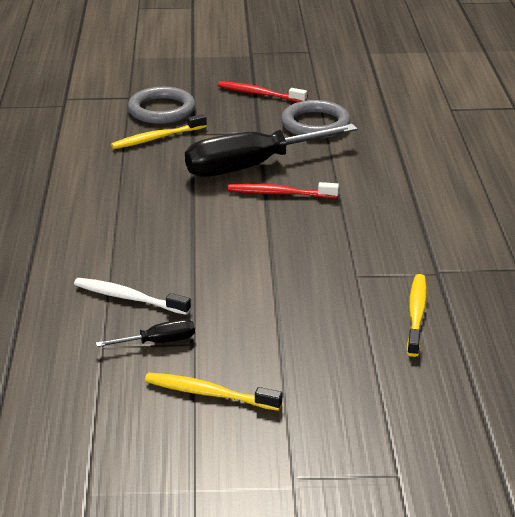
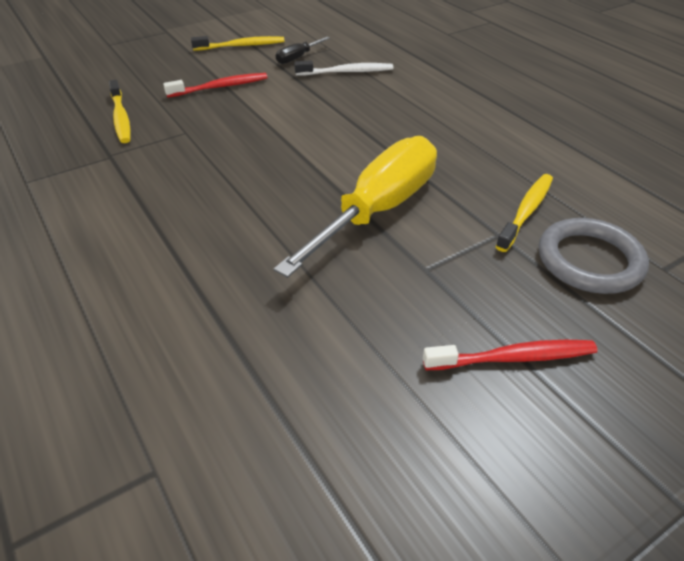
camera: 150 degrees right, 10 degrees up
black screwdriver [185,124,358,177] -> yellow screwdriver [274,136,437,278]
red toothbrush [228,182,339,198] -> red toothbrush moved to [163,73,268,98]
grey ring [281,100,350,138] -> none

